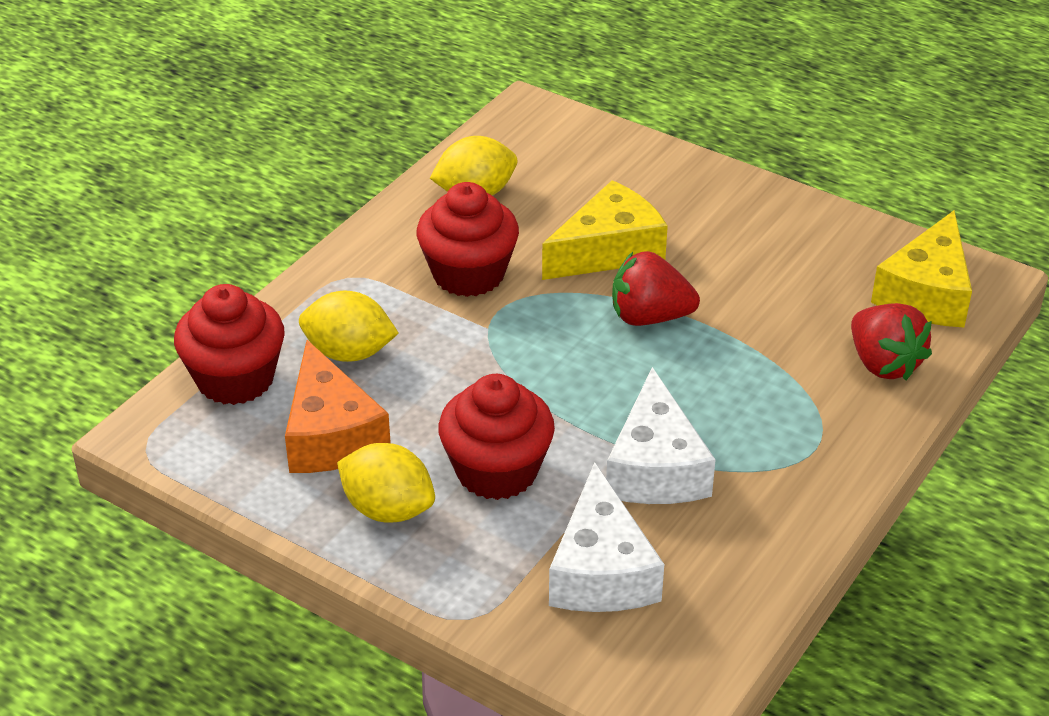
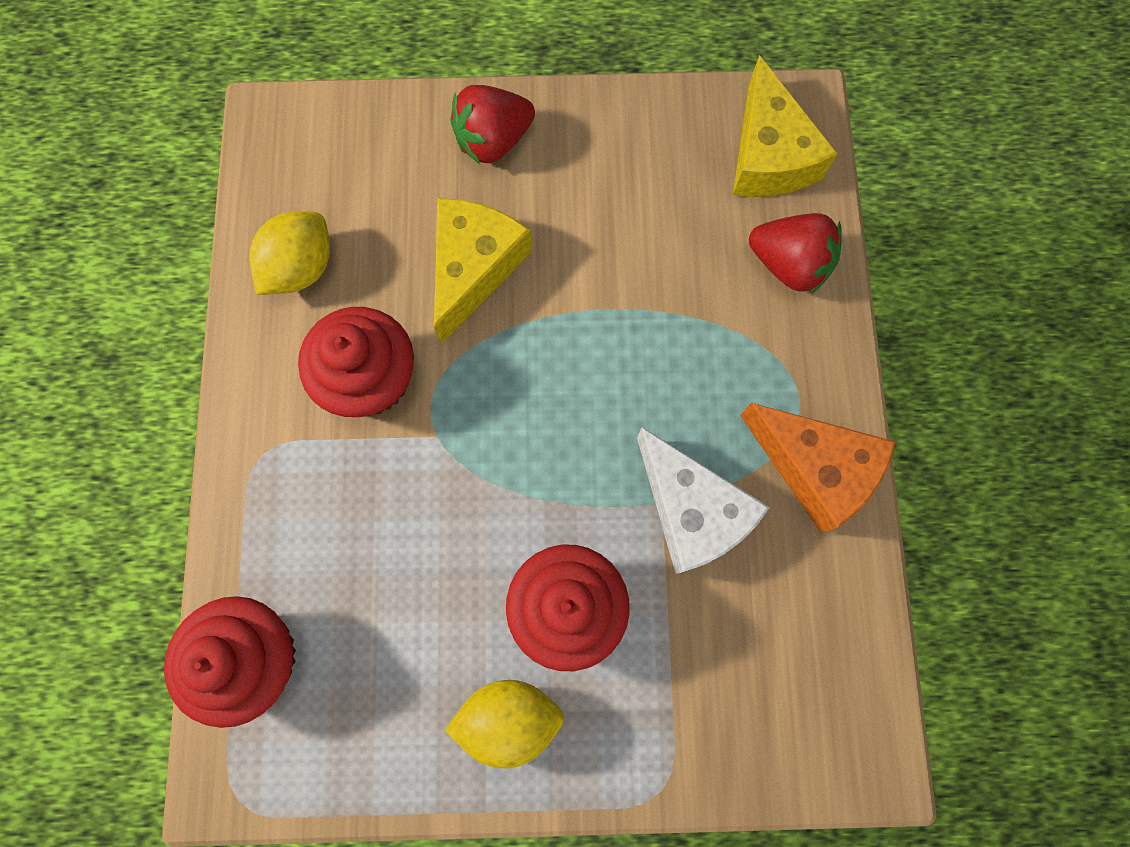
camera: 35 degrees left, 35 degrees up
orange cheese [285,340,391,473] -> orange cheese moved to [740,403,896,533]
yellow lemon [299,291,399,362] -> none
white cheese [549,462,664,612] -> none
red strawberry [612,251,700,326] -> red strawberry moved to [450,85,535,165]

